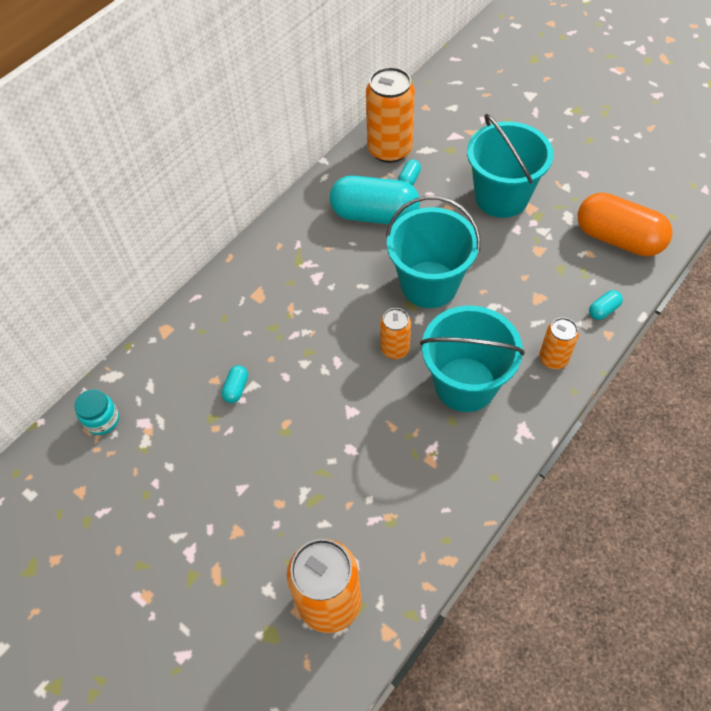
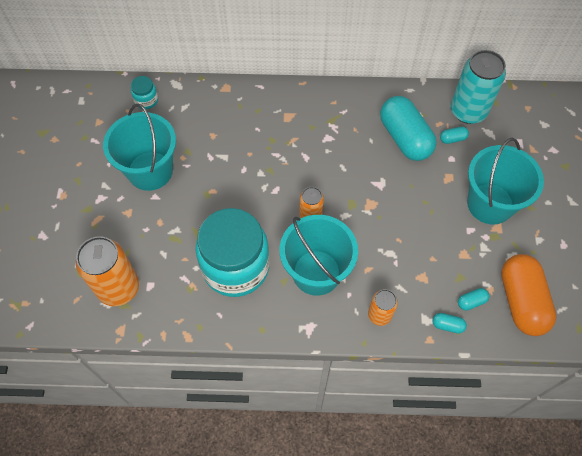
camera: 50 degrees right, 5 degrees up
turquoise capsule [221,365,248,403] -> turquoise capsule moved to [458,288,490,311]
orange can [366,67,415,163] -> turquoise can [451,50,506,124]
turquoise bucket [386,196,481,308] -> turquoise bucket moved to [103,103,176,191]
none -> turquoise jar [195,208,270,297]

